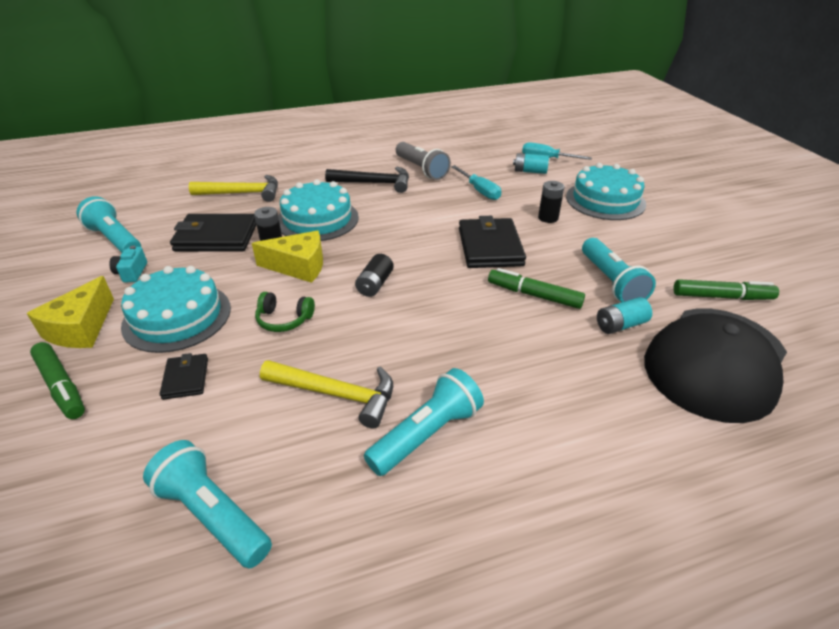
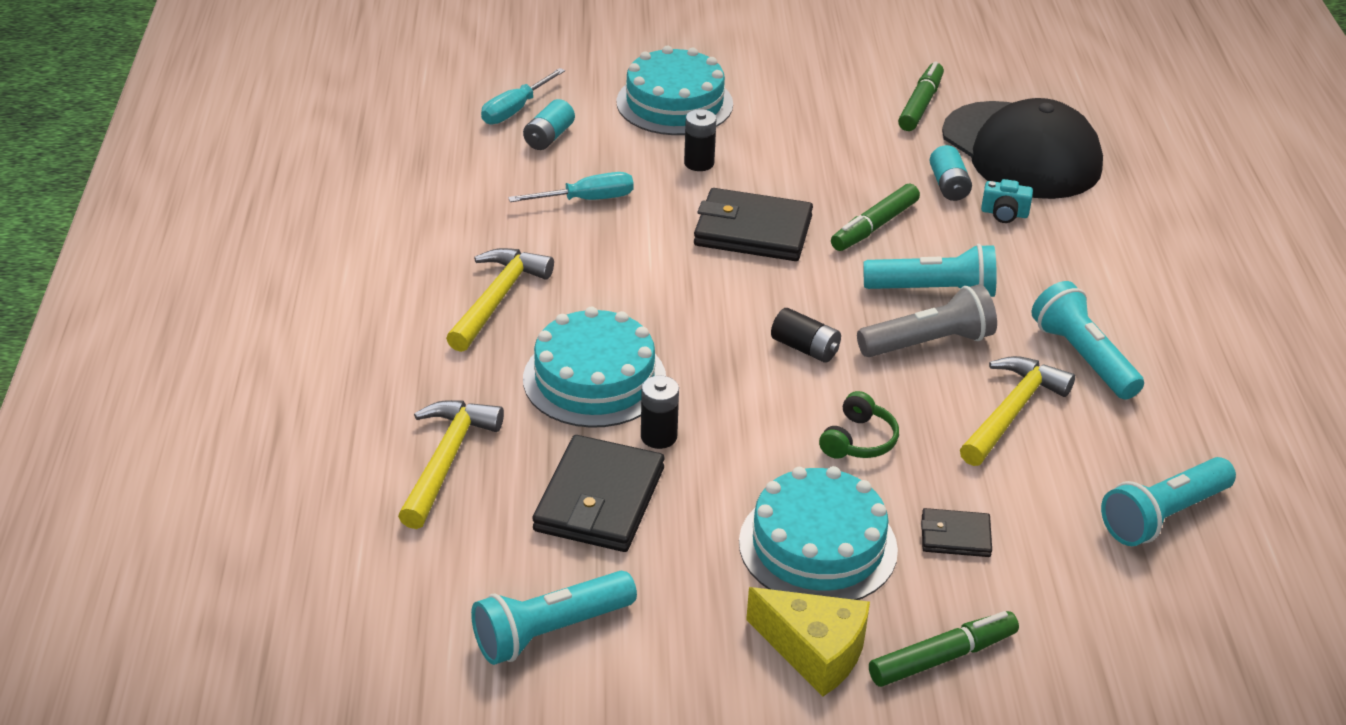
camera: 75 degrees left, 0 degrees up
turquoise camera [109,245,147,282] -> turquoise camera moved to [981,179,1033,223]
yellow cheese [252,231,323,283] -> none
black hammer [325,167,409,193] -> yellow hammer [446,248,554,352]
grey flashlight [396,142,451,180] -> grey flashlight moved to [857,284,997,357]
turquoise flashlight [582,238,656,302] -> turquoise flashlight moved to [863,244,997,297]

